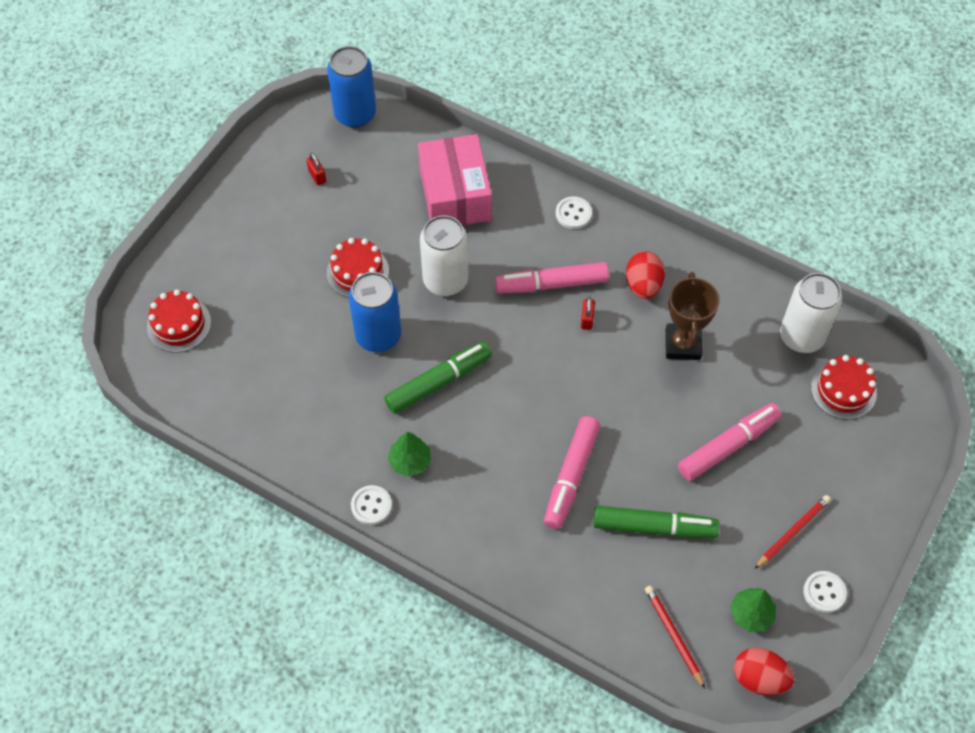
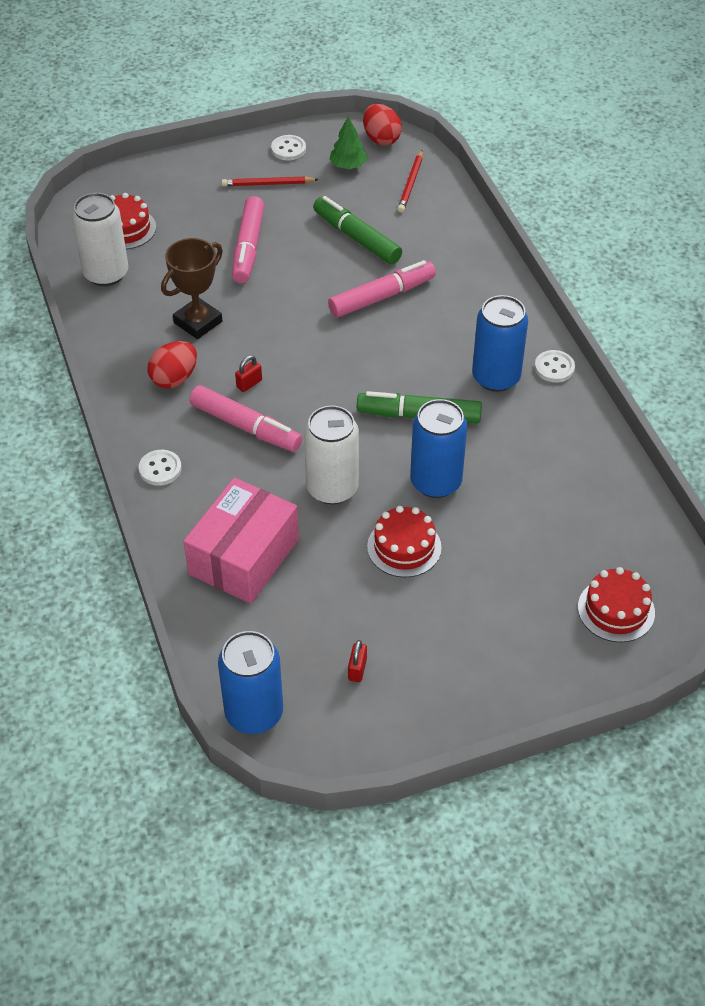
camera: 140 degrees left, 10 degrees down
green tree [388,432,431,476] -> blue can [472,295,528,392]
pink marker [678,403,782,481] -> pink marker turned 90 degrees counterclockwise [232,196,264,283]

